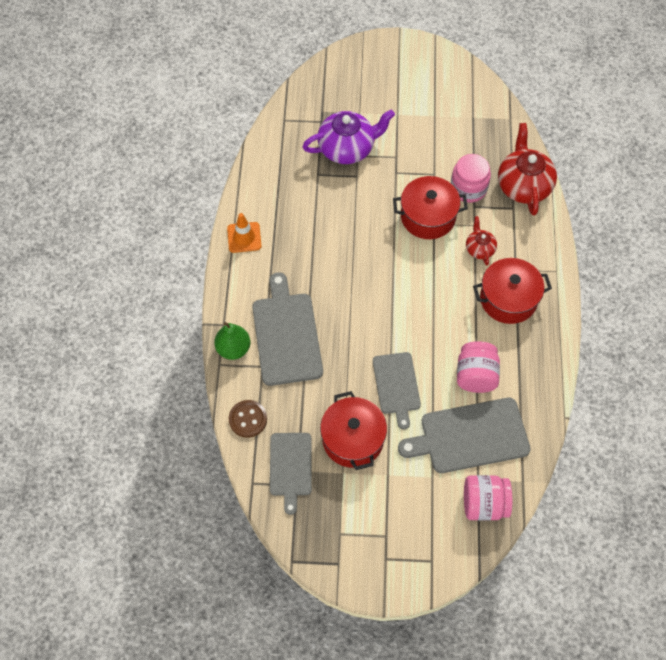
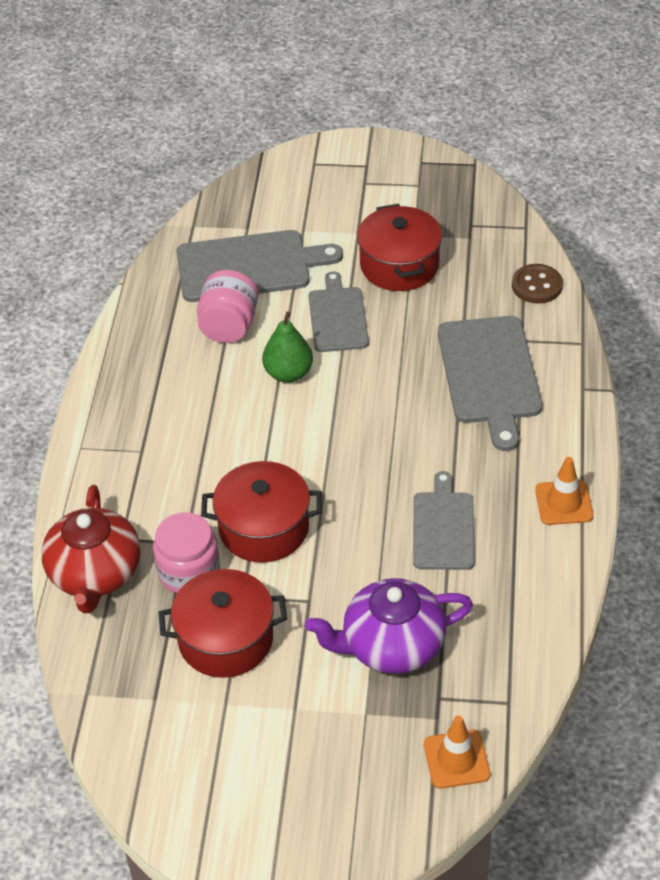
camera: 175 degrees left, 15 degrees down
green pear [214,322,250,360] -> green pear moved to [262,311,313,383]
grey cutting board [270,433,312,515] -> grey cutting board moved to [413,471,475,570]
pink jar [464,475,512,521] -> none
red teapot [466,216,497,266] -> none
red pot [473,258,552,324] -> red pot moved to [159,569,287,678]
none -> orange traffic cone [424,715,490,789]

